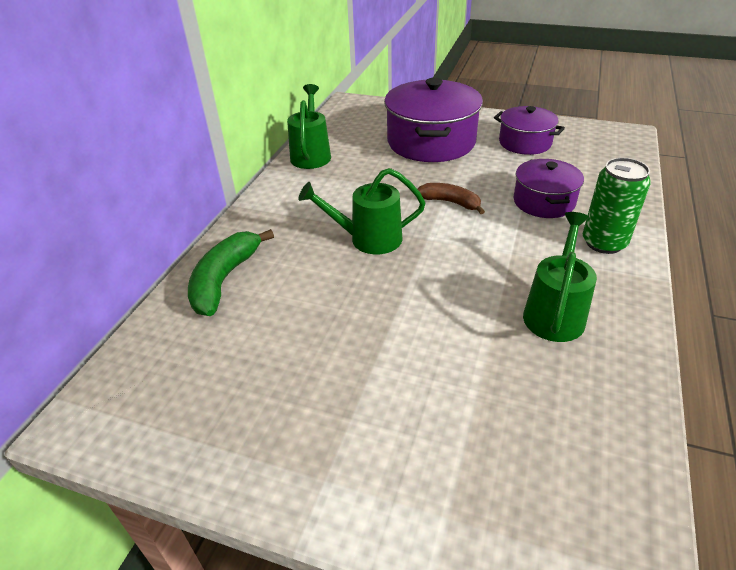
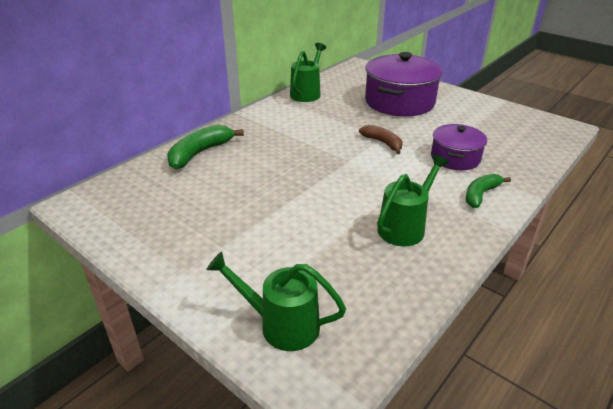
camera: 20 degrees right, 5 degrees down
green watering can [298,168,425,254] -> green watering can moved to [206,252,346,351]
purple pot [494,106,565,155] -> none
green can [583,158,651,254] -> green banana [466,174,511,208]

